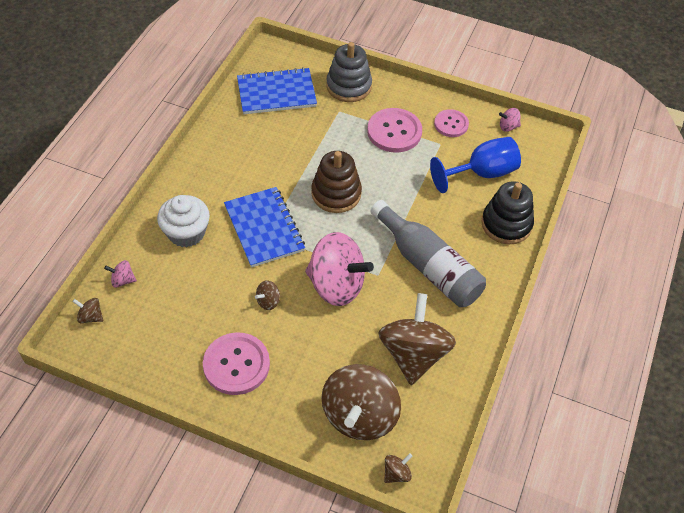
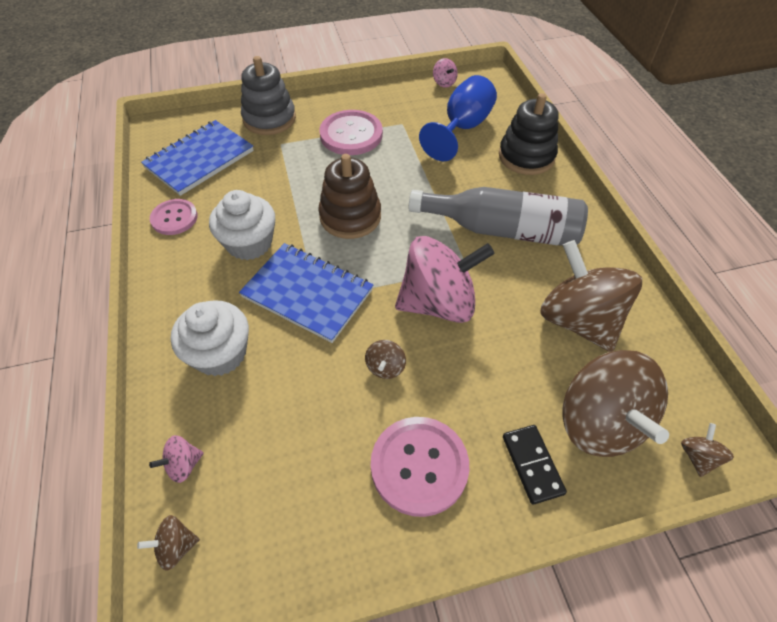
camera: 35 degrees left, 0 degrees up
pink button [434,109,469,137] -> pink button moved to [150,199,198,235]
pink spinning top [499,108,521,132] -> pink spinning top turned 75 degrees counterclockwise [433,58,458,88]
none -> white cupcake [209,190,275,260]
none -> black domino [503,425,567,504]

